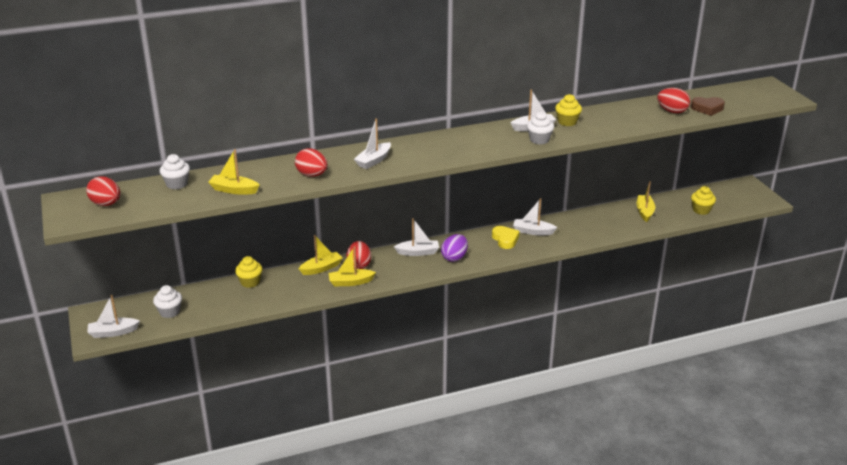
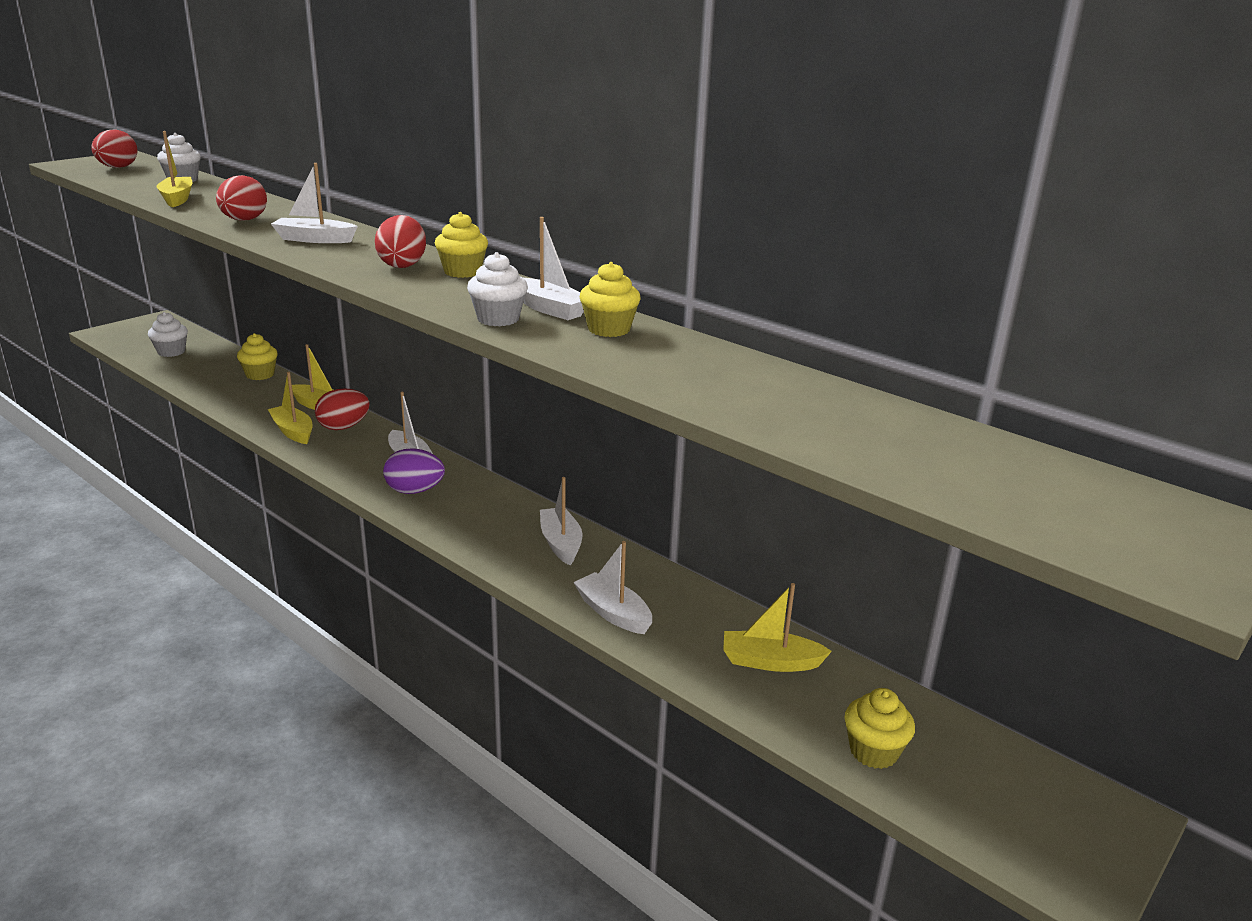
camera: 60 degrees right, 5 degrees down
white boat [87,295,140,338] -> white boat moved to [573,541,652,634]
yellow heart [492,226,520,249] -> none
yellow boat [637,181,655,222] -> yellow boat turned 150 degrees counterclockwise [723,583,832,672]
red egg [657,88,690,113] -> red egg moved to [375,215,426,268]
brown heart [691,97,725,116] -> none
none -> yellow cupcake [435,212,488,278]

